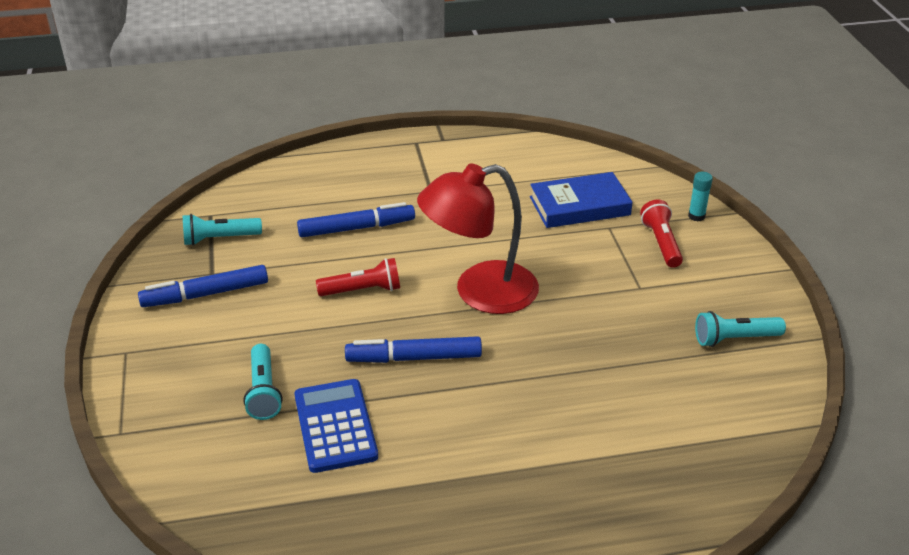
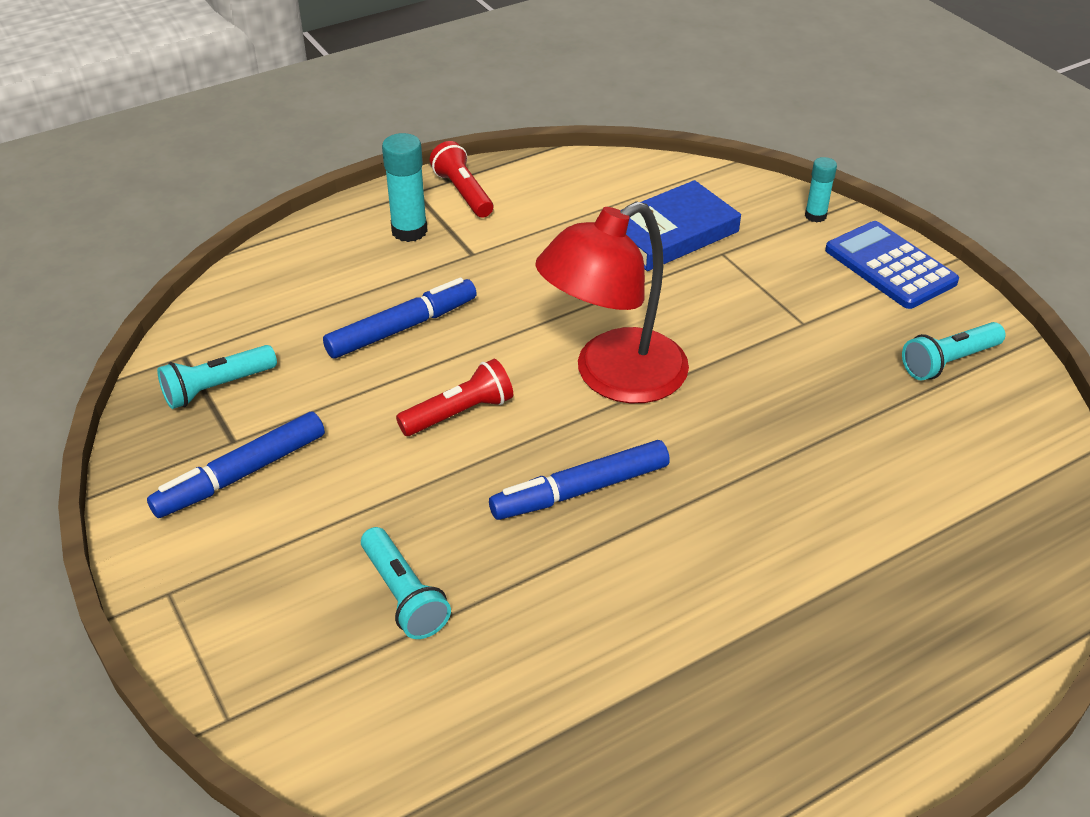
camera: 20 degrees left, 5 degrees up
blue calculator [294,379,378,473] -> blue calculator moved to [825,221,959,309]
red flashlight [640,200,683,268] -> red flashlight moved to [430,141,493,218]
none -> turquoise glue stick [382,133,428,242]

